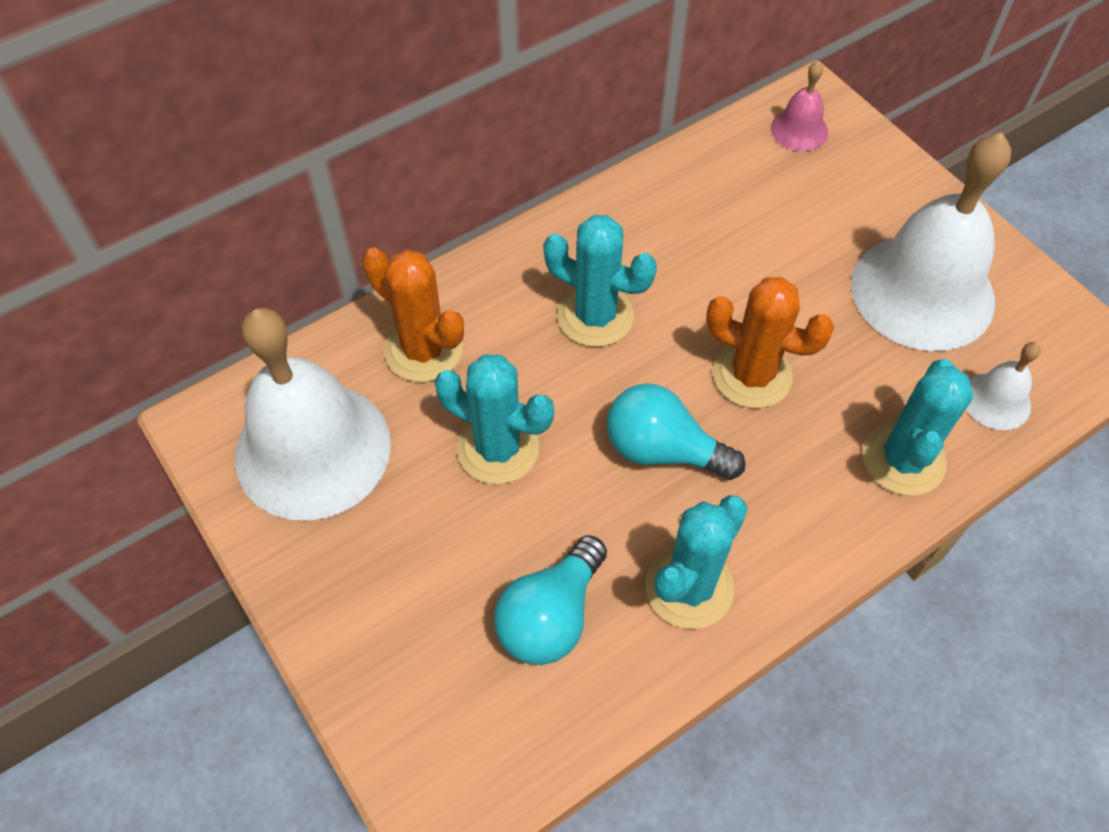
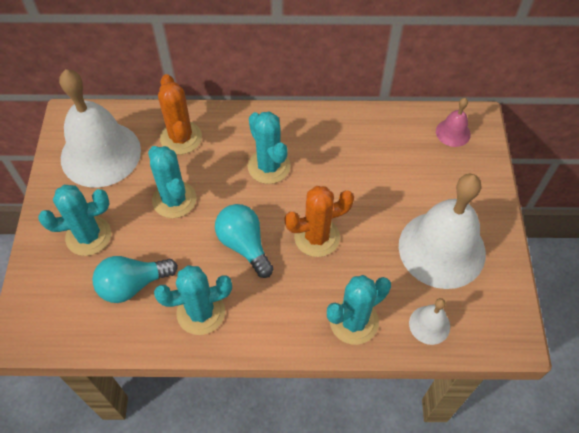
camera: 35 degrees right, 0 degrees up
orange cactus [706,277,834,408] -> orange cactus turned 75 degrees counterclockwise [285,186,354,257]
none -> turquoise cactus [38,185,111,256]

